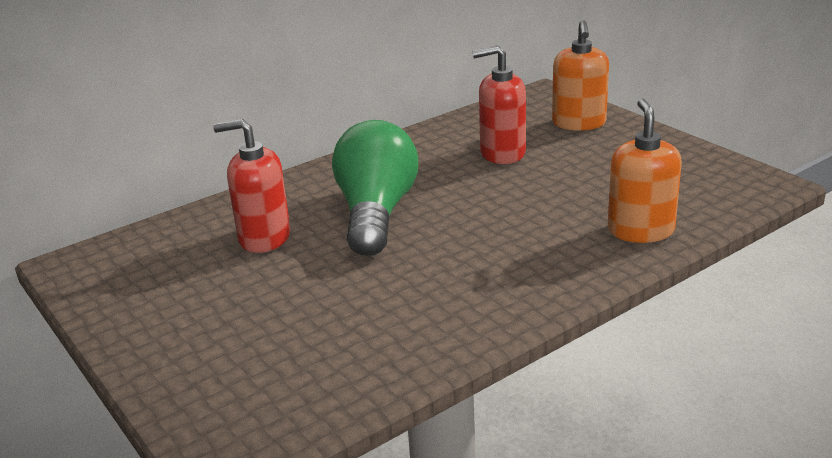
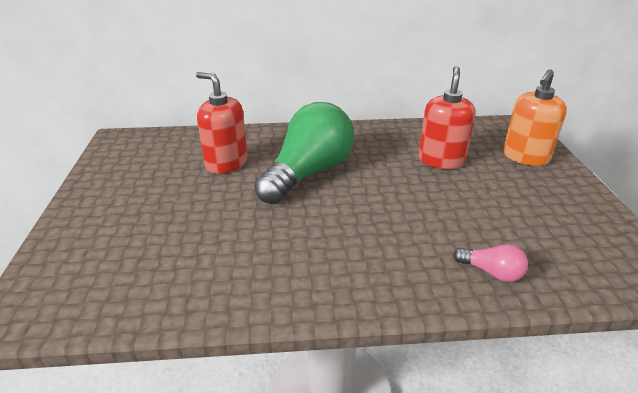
camera: 30 degrees right, 5 degrees up
red soap dispenser [472,45,526,164] -> red soap dispenser turned 75 degrees clockwise [419,66,476,169]
orange soap dispenser [608,99,682,243] -> pink light bulb [453,244,528,282]

